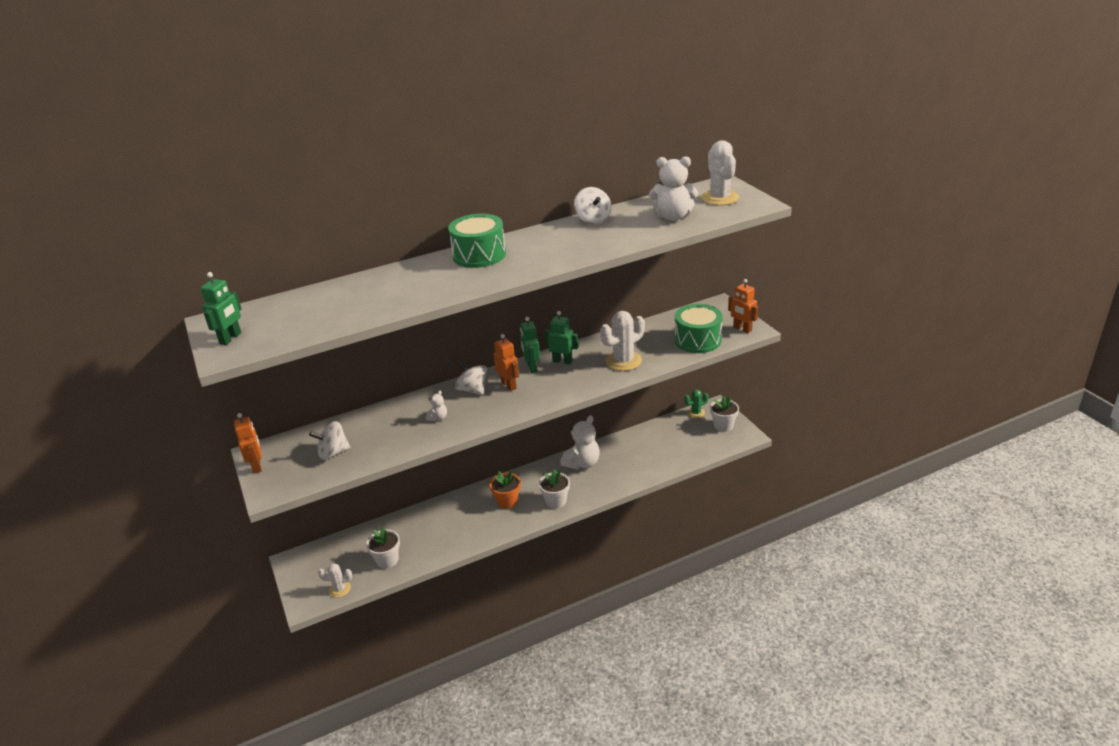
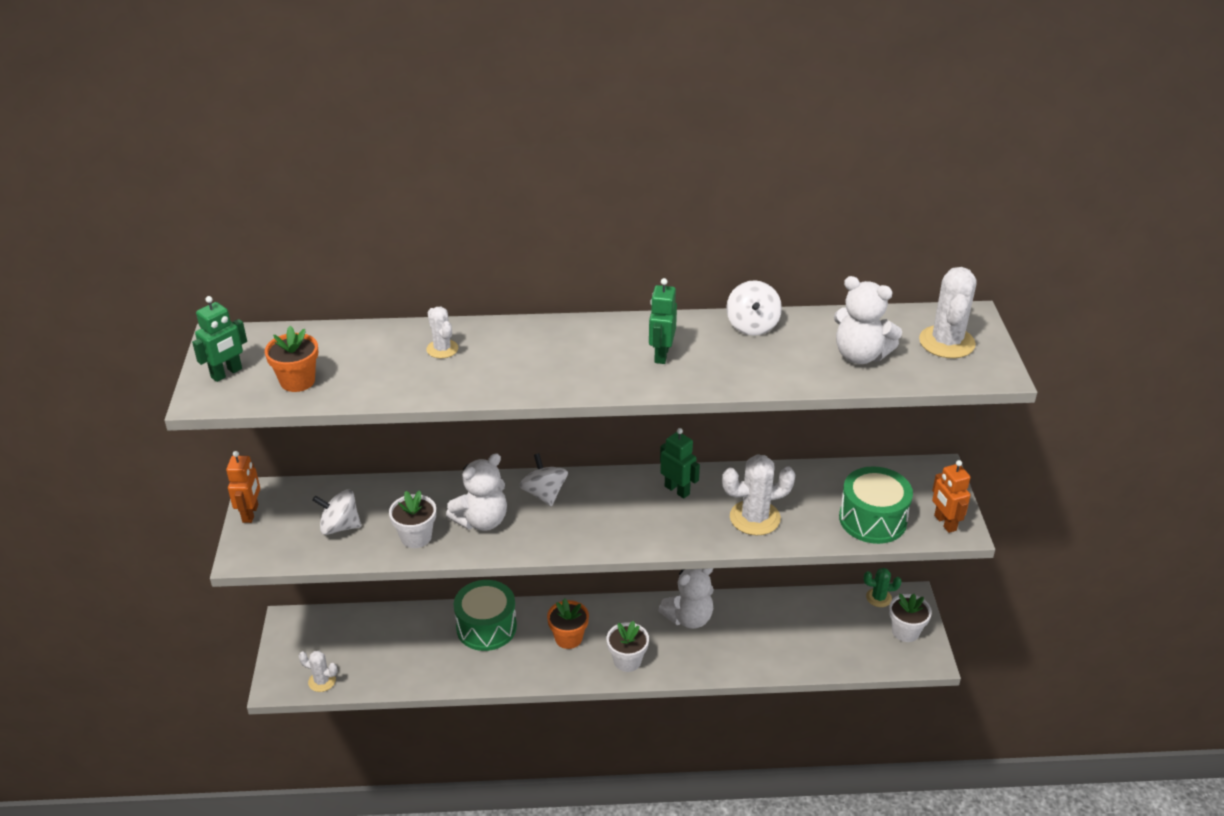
camera: 20 degrees right, 5 degrees up
white flower pot [366,527,400,568] -> white flower pot moved to [389,490,436,548]
white teddy bear [426,390,447,421] -> white teddy bear [446,453,507,531], size x2.11
green drum [448,214,506,268] -> green drum moved to [453,580,517,651]
orange robot [494,334,519,391] -> none
green robot [520,317,540,373] -> green robot moved to [649,278,677,364]
none -> orange flower pot [265,326,318,392]
none -> white cactus [426,307,458,358]

